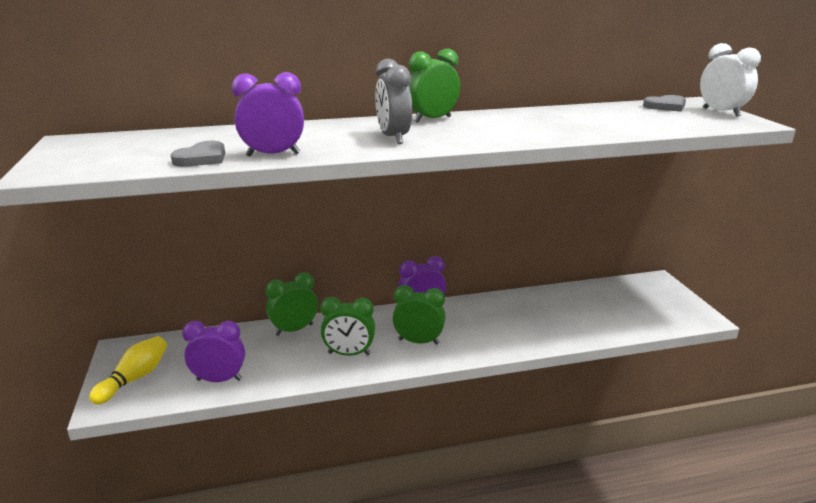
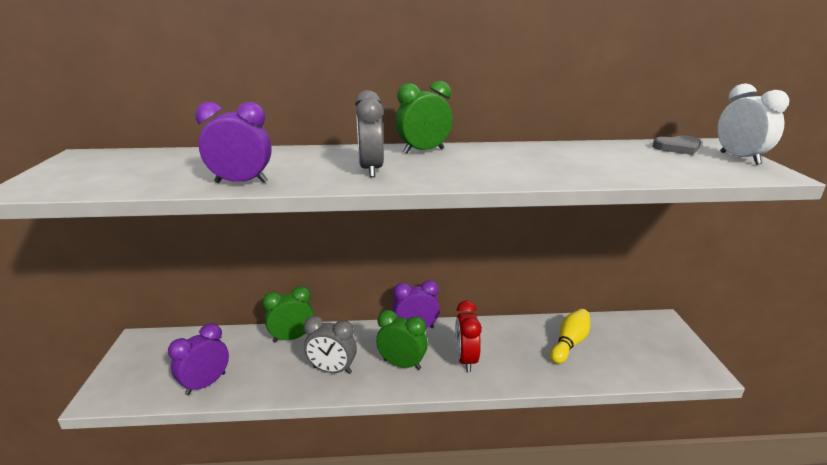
camera: 10 degrees right, 0 degrees up
yellow bowling pin [89,336,167,405] -> yellow bowling pin moved to [550,309,590,364]
grey heart [171,141,225,167] -> none
purple clock [182,321,245,382] -> purple clock turned 60 degrees counterclockwise [168,323,229,395]
green clock [320,297,375,356] -> grey clock [304,316,357,374]
none -> red clock [455,300,482,372]

